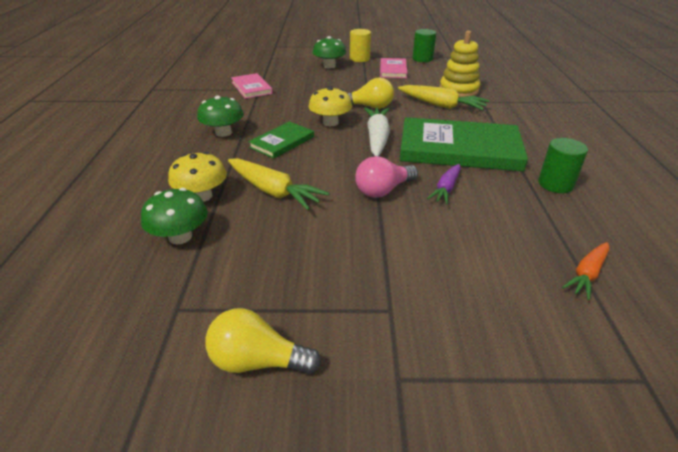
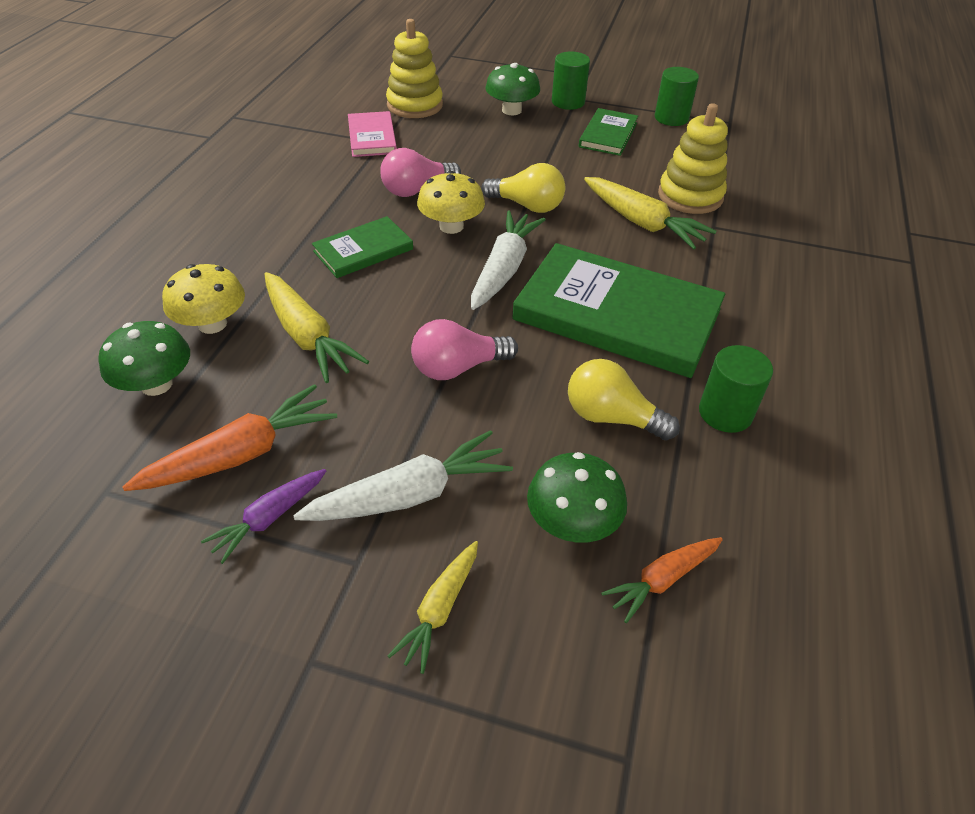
camera: 15 degrees right, 10 degrees up
green mushroom [197,96,244,137] -> green mushroom moved to [527,452,627,543]
yellow light bulb [205,308,321,374] -> yellow light bulb moved to [568,359,680,441]
yellow cylinder [350,29,371,62] -> green cylinder [552,52,590,110]
pink book [380,58,407,78] -> green book [579,108,638,156]
purple carrot [427,164,461,204] -> purple carrot moved to [201,469,326,564]
none -> orange carrot [123,384,337,491]
none -> white carrot [293,430,513,521]
none -> pink light bulb [380,148,461,197]
none -> yellow stacking toy [386,19,443,118]
none -> yellow carrot [388,541,478,674]

